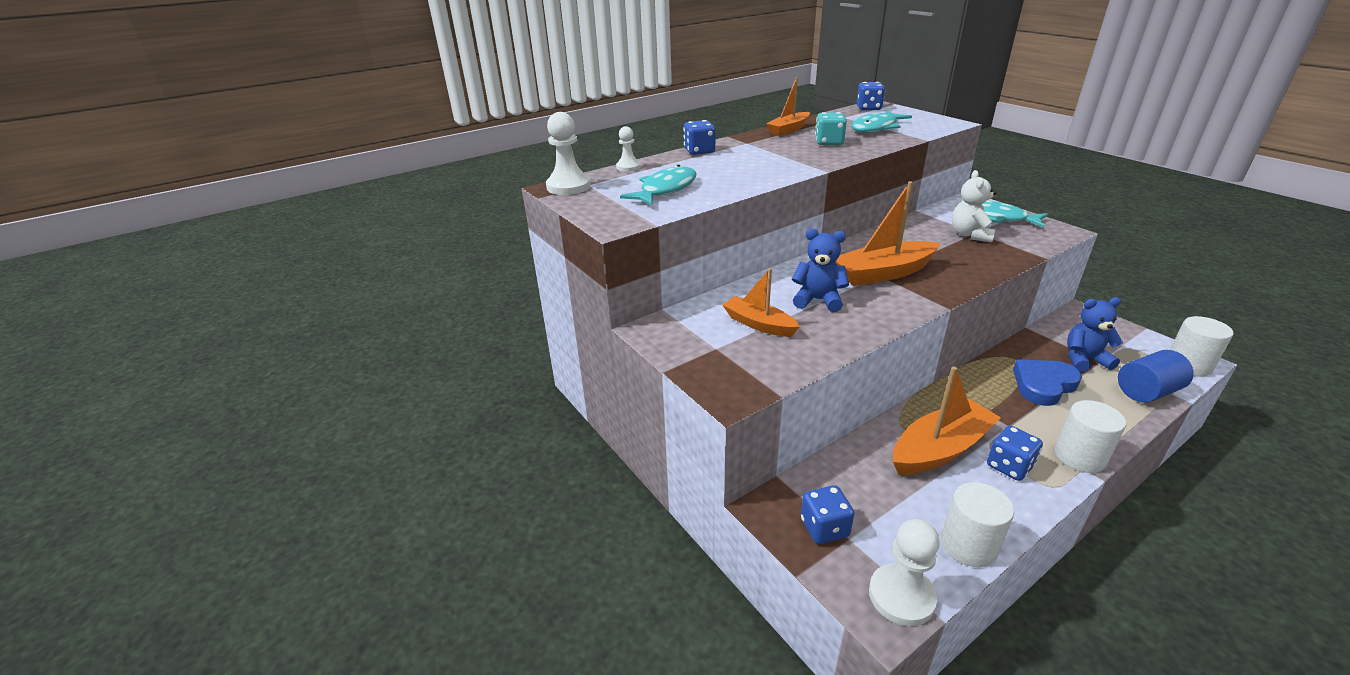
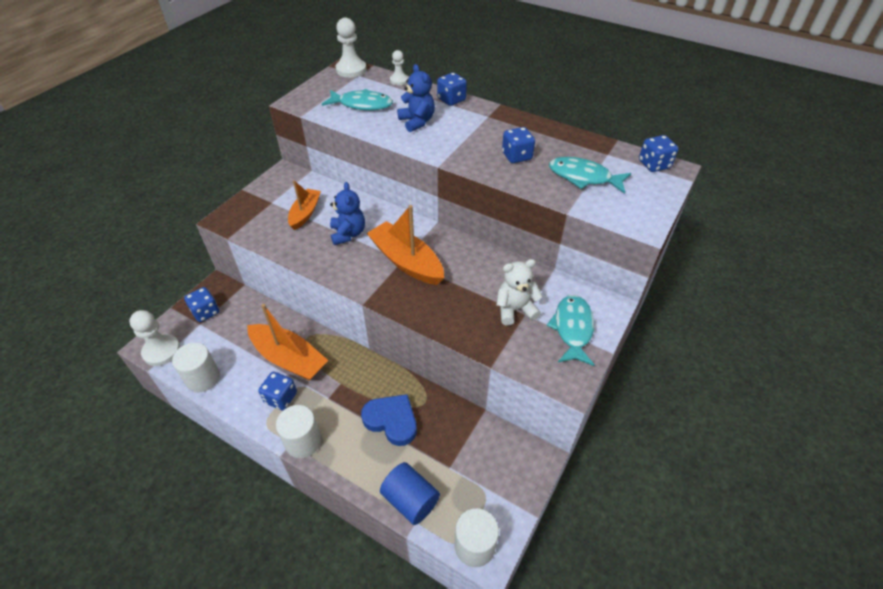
camera: 65 degrees right, 15 degrees up
orange boat [766,77,810,136] -> none
turquoise dice [815,112,847,145] -> blue dice [502,127,535,163]
blue teddy bear [1067,297,1123,372] -> blue teddy bear moved to [397,64,435,132]

